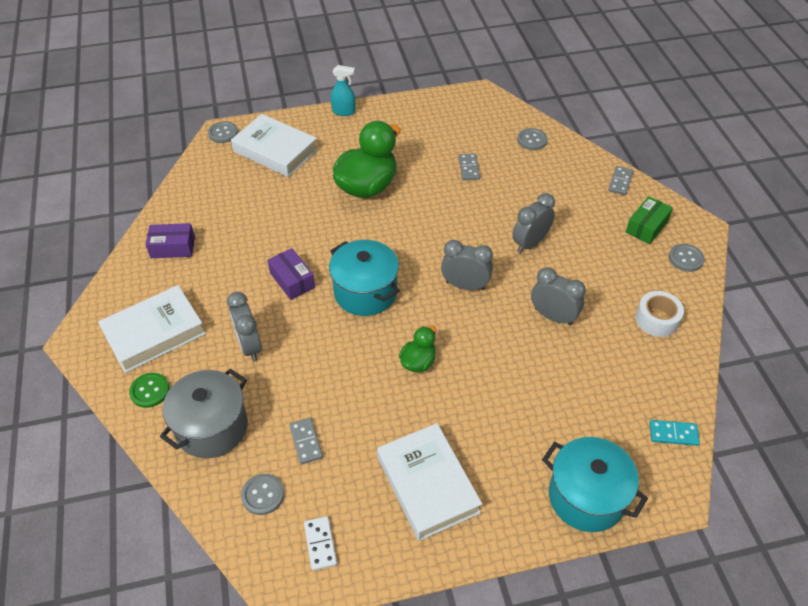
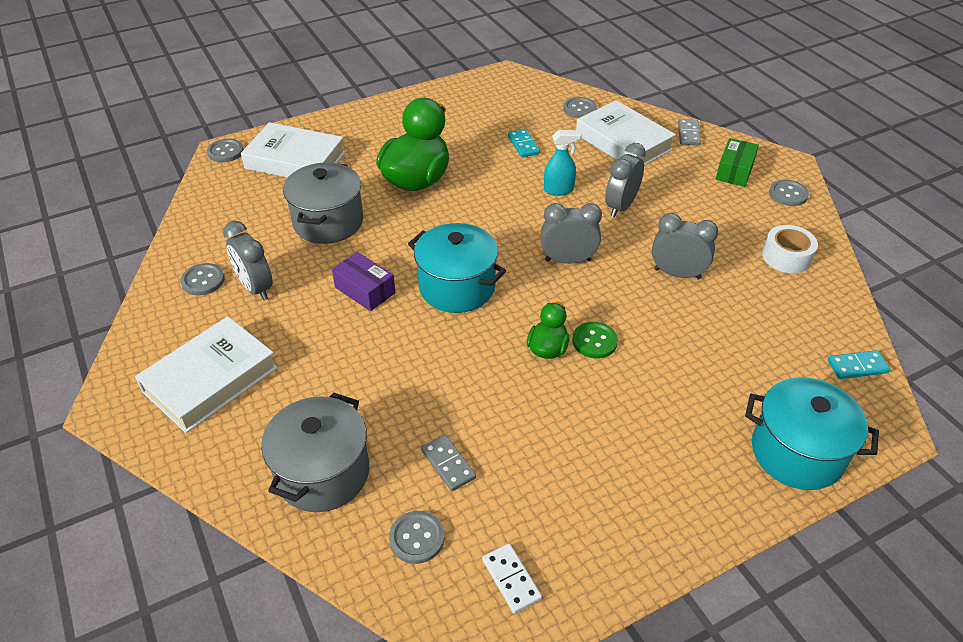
camera: 15 degrees left, 5 degrees down
green button [129,373,170,408] -> green button moved to [572,322,618,358]
purple box [145,223,195,258] -> grey button [181,263,225,295]
grey clock [227,292,262,361] -> grey clock moved to [223,221,273,300]
turquoise spray bottle [331,65,356,116] -> turquoise spray bottle moved to [544,130,582,196]
white book [377,423,482,541] -> white book moved to [576,100,676,165]
grey domino [459,153,480,180] -> turquoise domino [508,129,540,158]
none -> grey pot [283,162,363,244]

